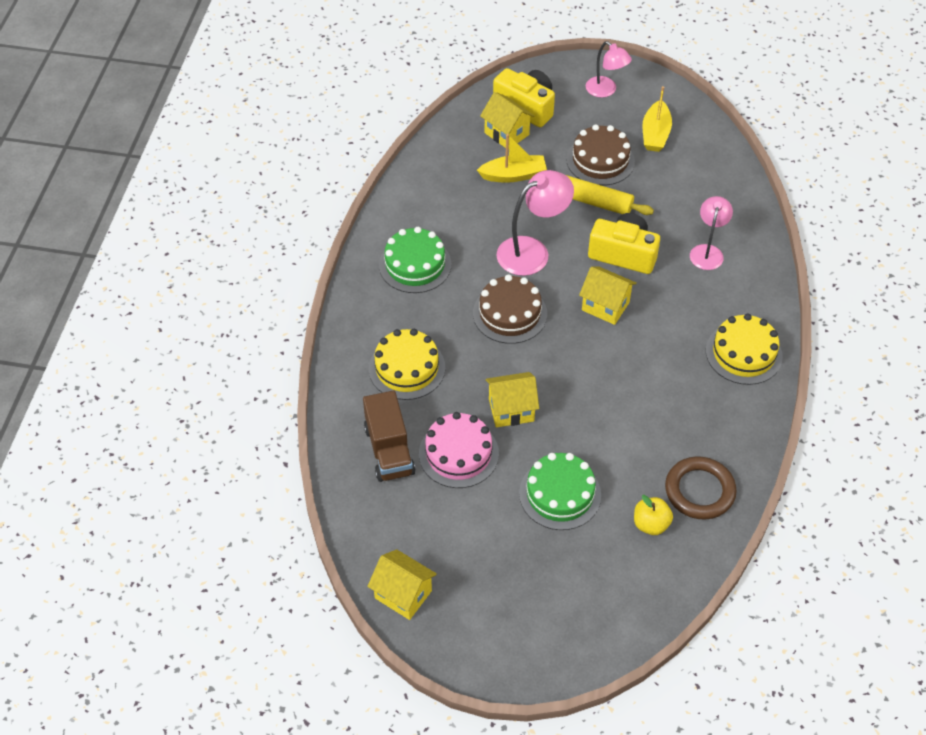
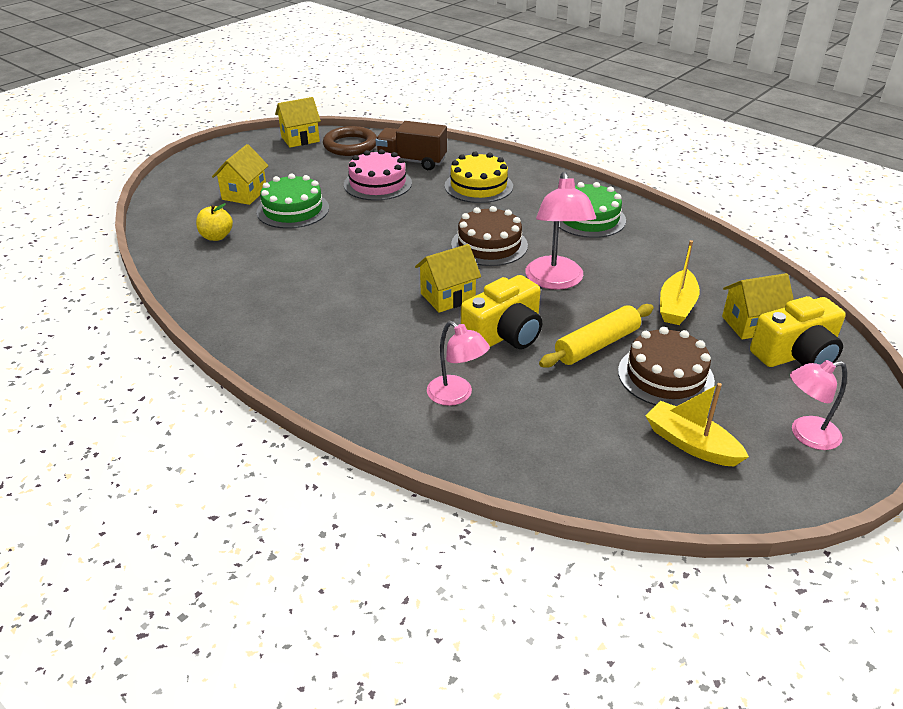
camera: 120 degrees right, 15 degrees down
yellow house [486,372,539,427] -> yellow house moved to [212,144,269,205]
brown ring [665,456,736,520] -> brown ring moved to [323,126,377,156]
yellow cake [706,314,783,385] -> none

